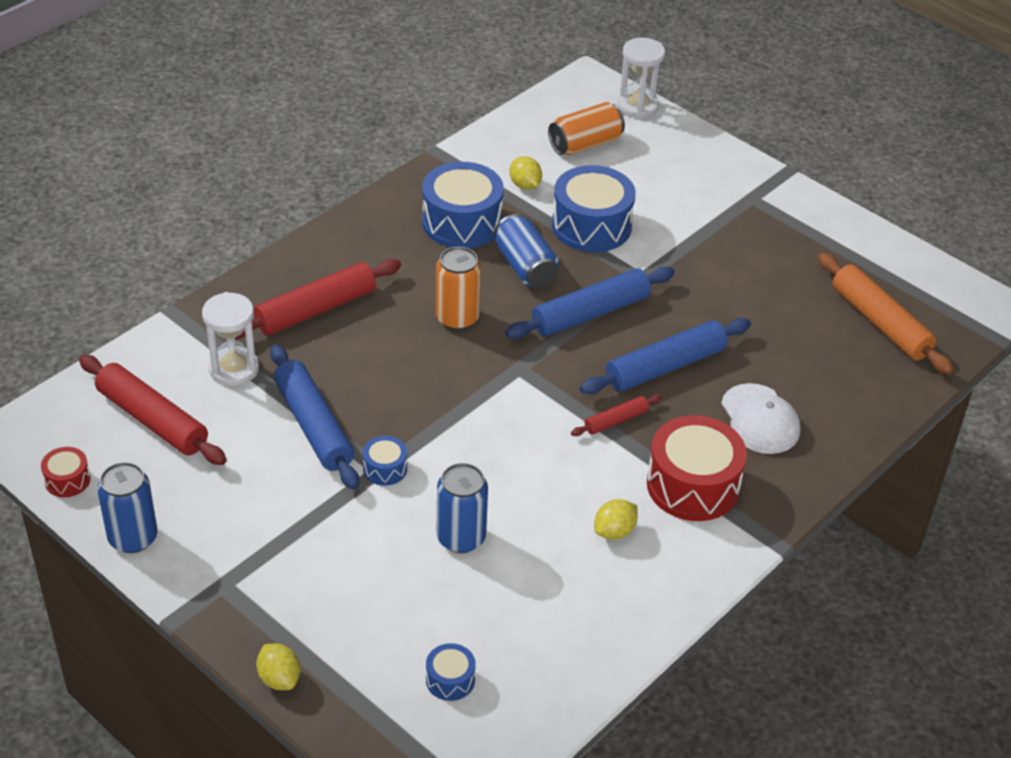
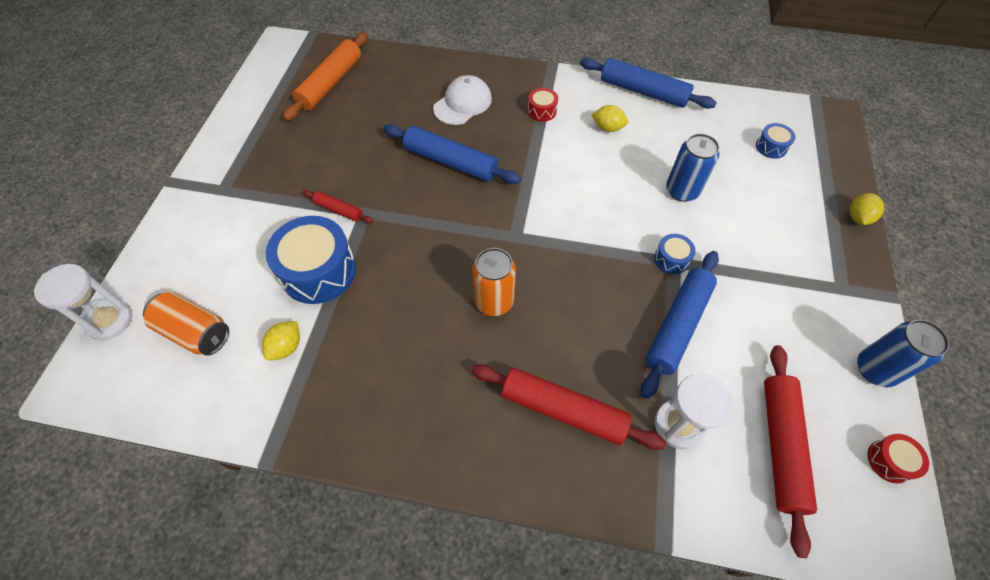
camera: 120 degrees left, 15 degrees up
blue drum [422,162,504,248] -> none
blue can [494,214,559,288] -> none
blue rolling pin [505,267,675,339] -> blue rolling pin moved to [580,58,717,109]
red rolling pin [571,394,662,436] -> red rolling pin moved to [303,190,373,223]
red drum [647,415,747,521] -> red drum [528,88,558,122], size x0.47

